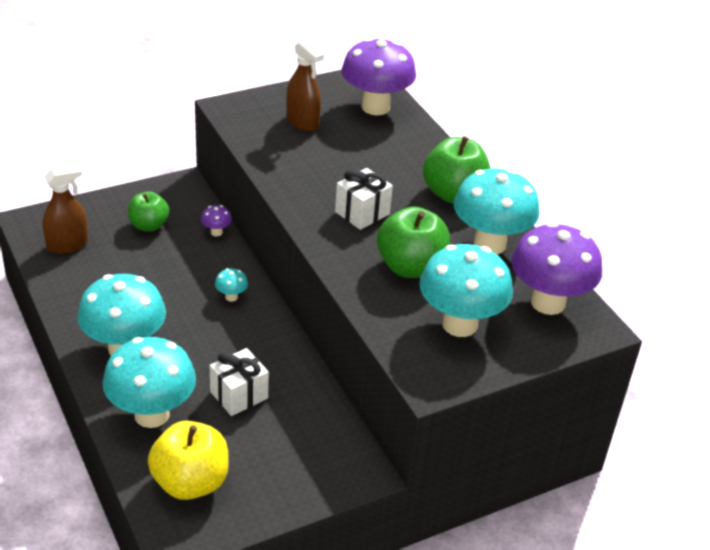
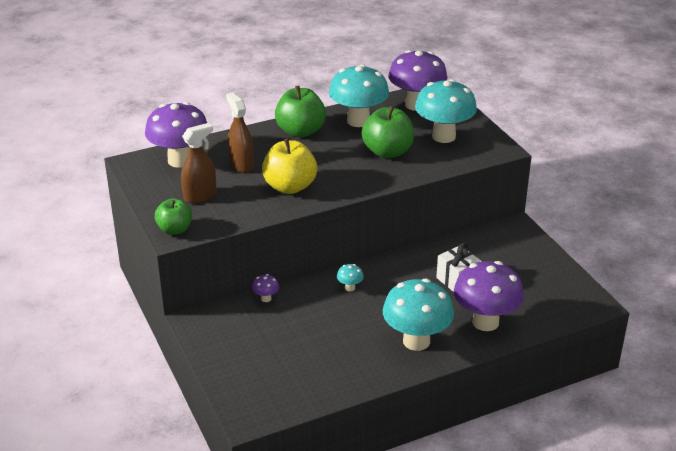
camera: 85 degrees left, 5 degrees down
brown spray bottle [42,164,88,254] -> brown spray bottle moved to [226,92,254,173]
turquoise mushroom [102,337,196,428] -> purple mushroom [454,261,524,331]
green apple [128,191,169,231] -> green apple moved to [155,198,192,235]
yellow apple [148,421,229,500] -> yellow apple moved to [262,139,317,194]
white gift [335,168,393,230] -> none

